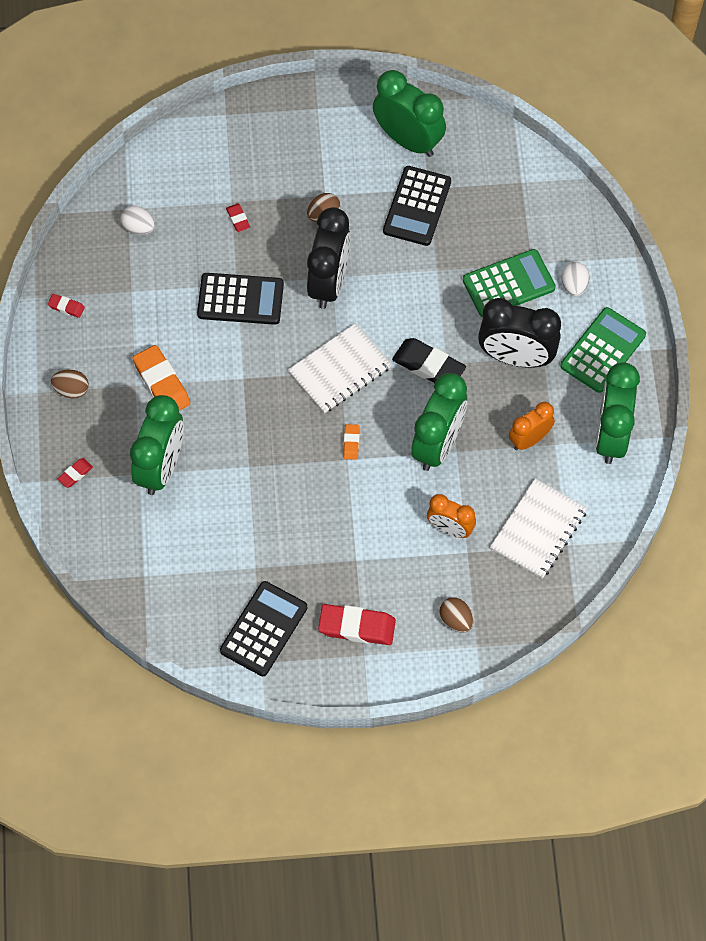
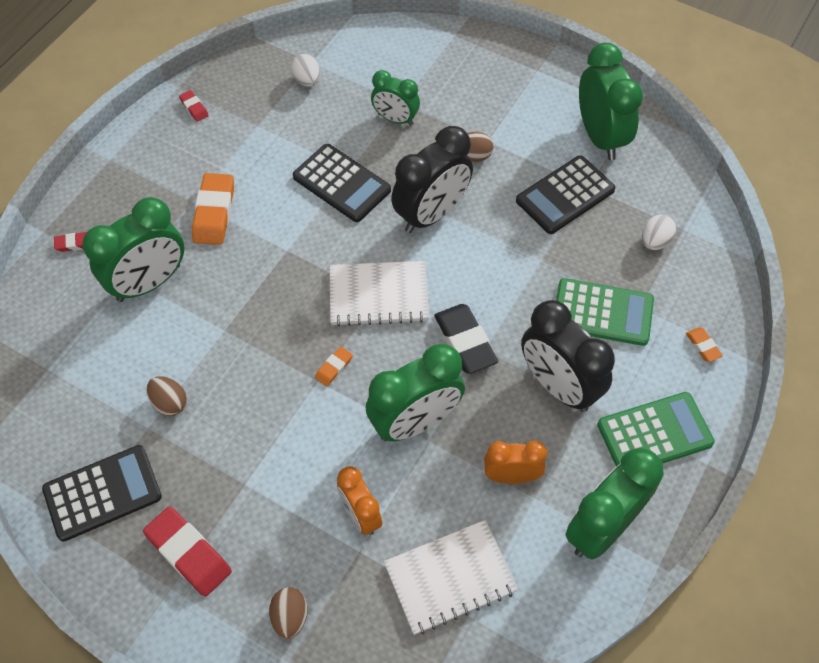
camera: 35 degrees right, 5 degrees down
brown egg [51,370,89,398] -> brown egg moved to [147,376,187,416]
red eraser [226,204,250,232] -> green clock [371,70,420,125]
white egg [562,262,590,296] -> white egg moved to [642,214,676,250]
none -> orange eraser [686,327,723,362]

